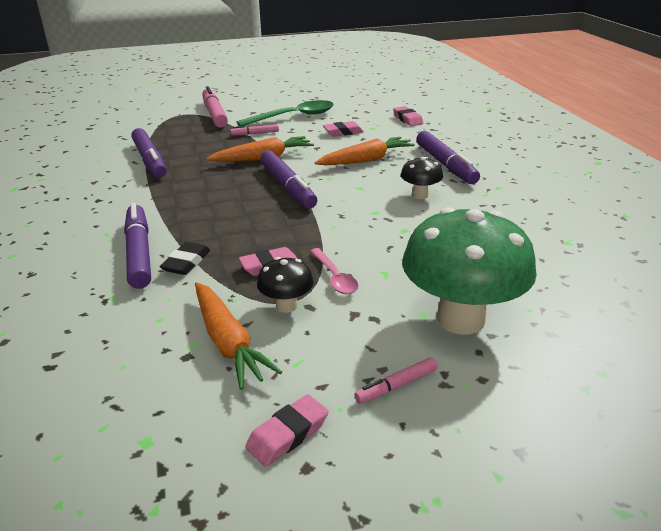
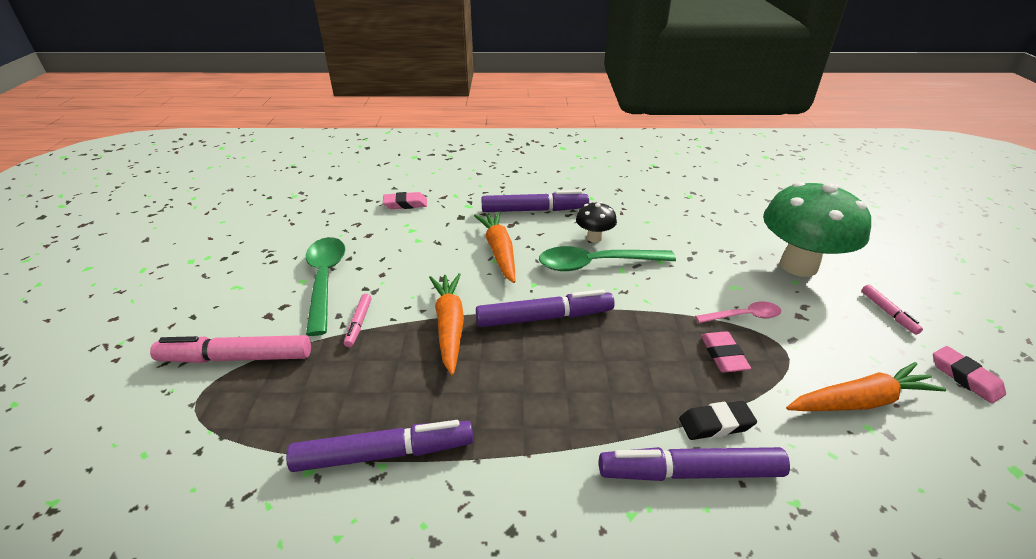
camera: 75 degrees left, 5 degrees up
black eraser [160,242,210,275] -> black eraser turned 45 degrees counterclockwise [679,401,757,440]
black mushroom [257,257,314,313] -> none
pink eraser [323,121,364,136] -> none
none -> green spoon [539,246,676,271]

